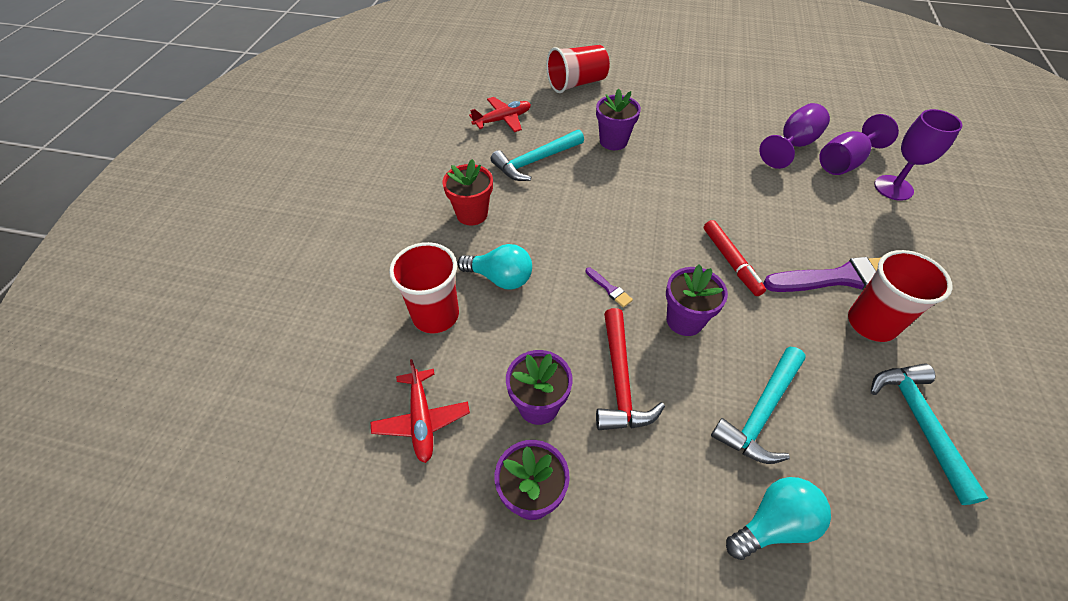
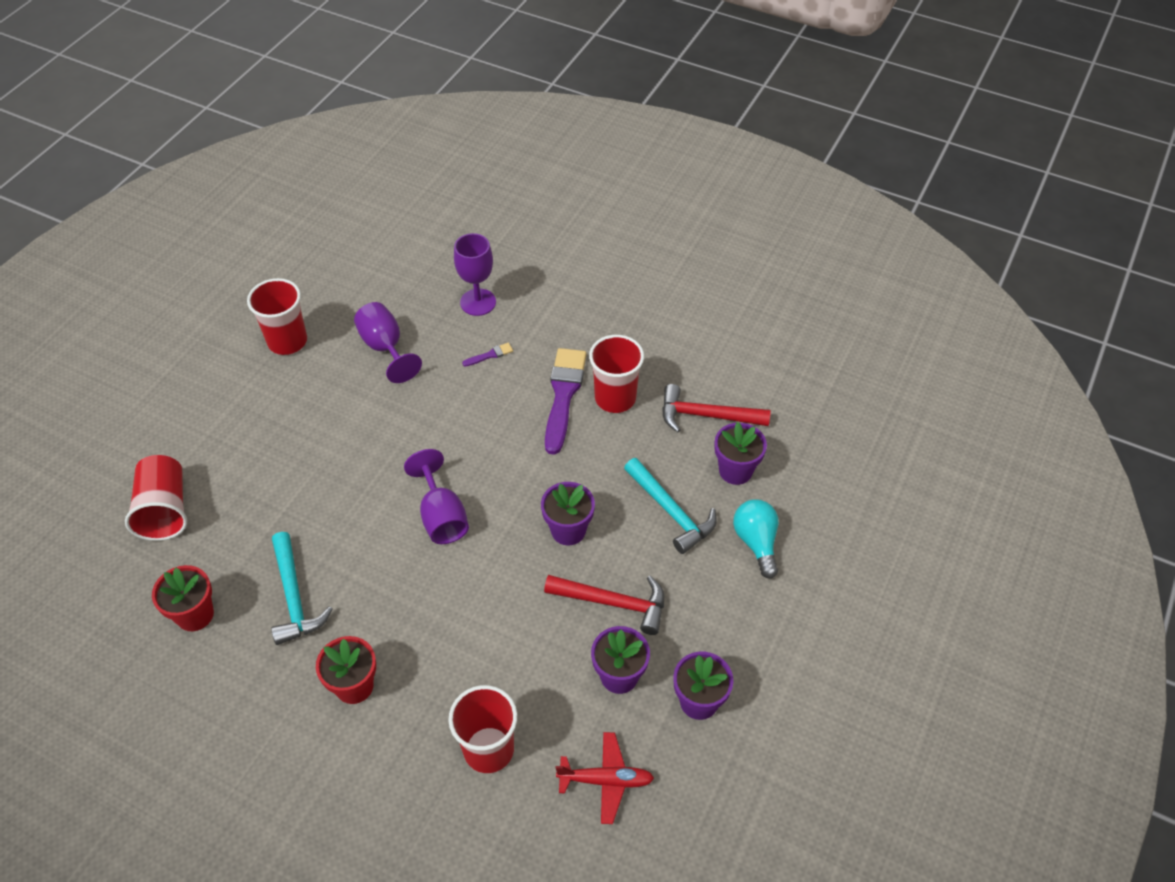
camera: 75 degrees left, 0 degrees up
turquoise light bulb [457,244,532,290] -> none
red plane [469,97,531,132] -> red flower pot [152,565,214,631]
purple brush [585,268,633,308] -> purple brush moved to [462,343,513,366]
purple flower pot [596,89,641,150] -> purple flower pot moved to [714,422,767,485]
red marker [704,220,766,296] -> none
purple goblet [819,114,899,175] -> purple goblet moved to [404,449,469,544]
turquoise hammer [871,363,989,505] -> red hammer [662,384,771,432]
none -> red cup [247,278,307,355]

